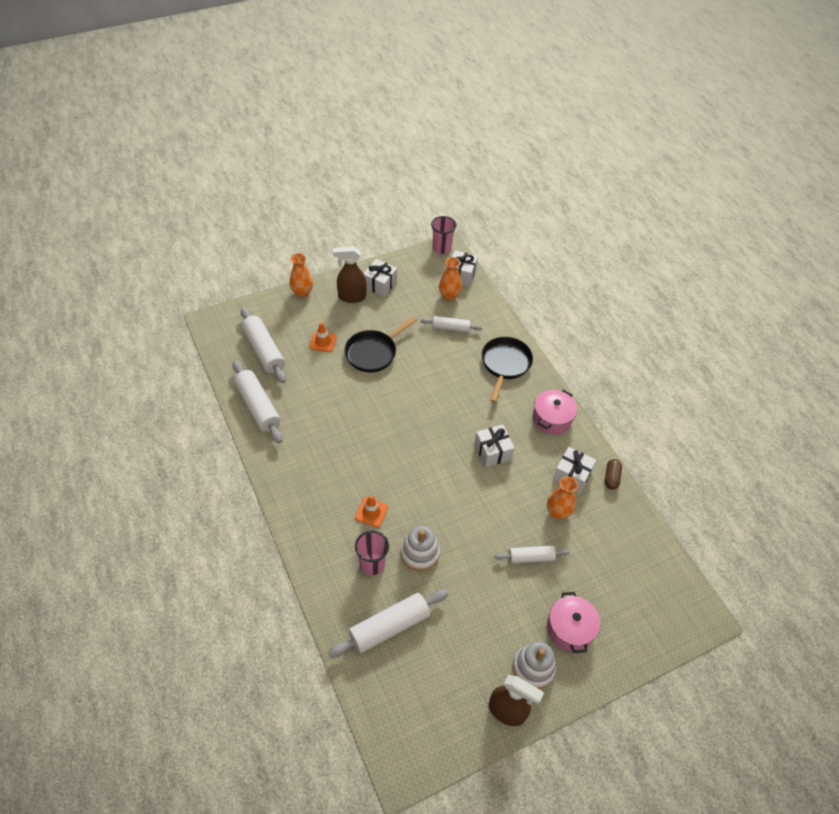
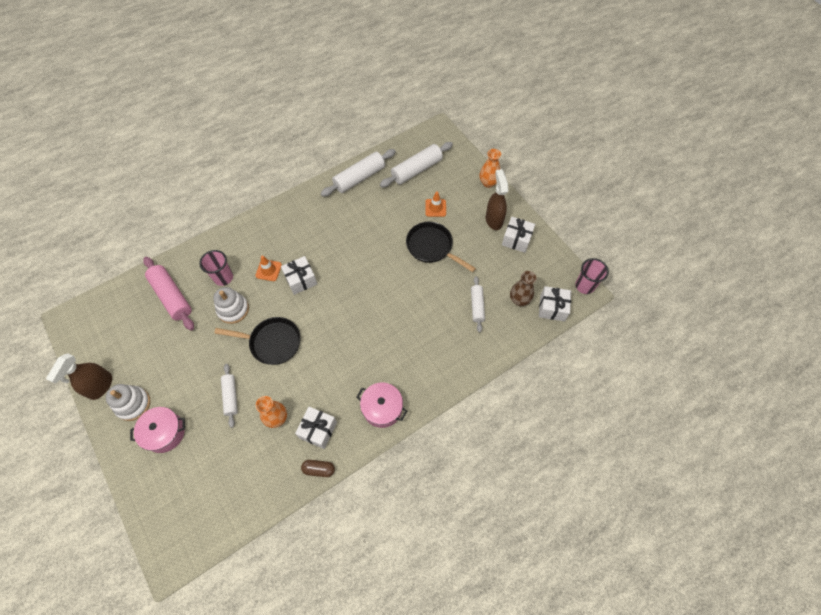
camera: 85 degrees right, 10 degrees up
white rolling pin [328,589,448,657] -> pink rolling pin [143,257,194,330]
orange vase [439,257,462,301] -> brown vase [510,271,537,306]
white gift [474,425,515,467] -> white gift moved to [281,256,317,295]
black pan [482,337,533,403] -> black pan moved to [214,317,301,365]

